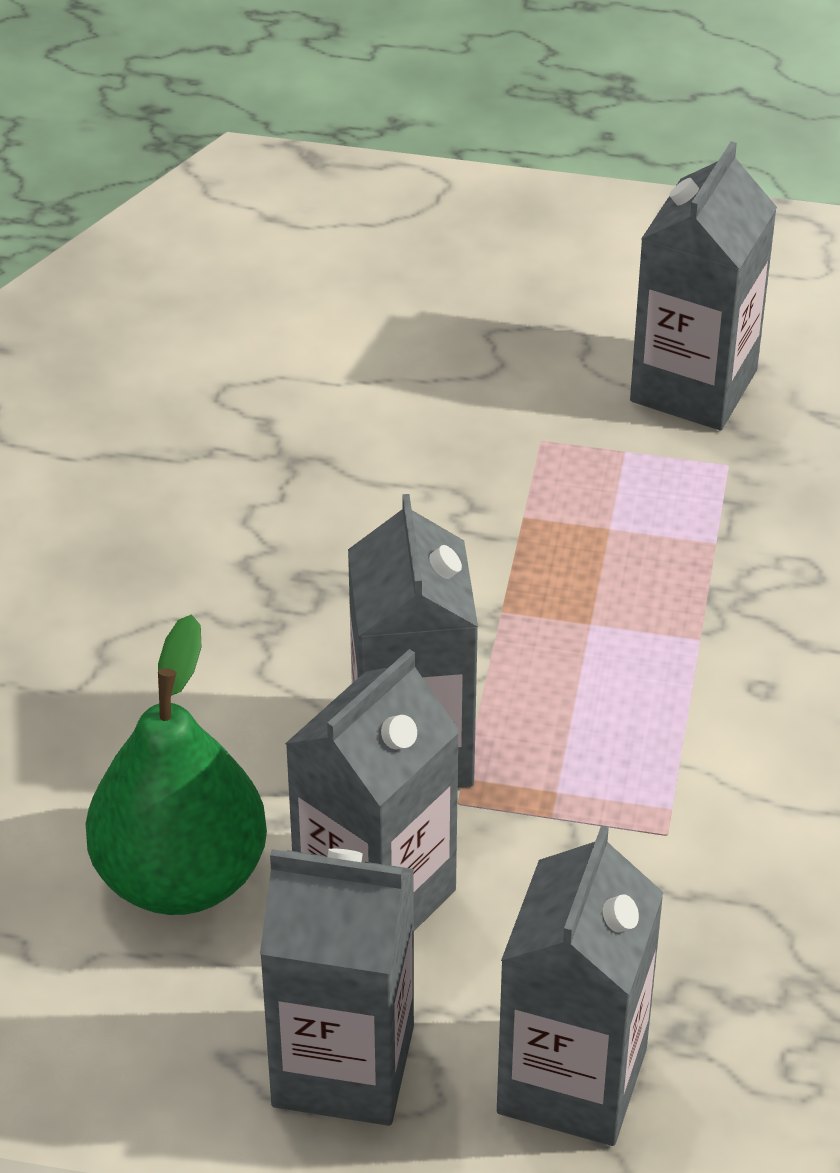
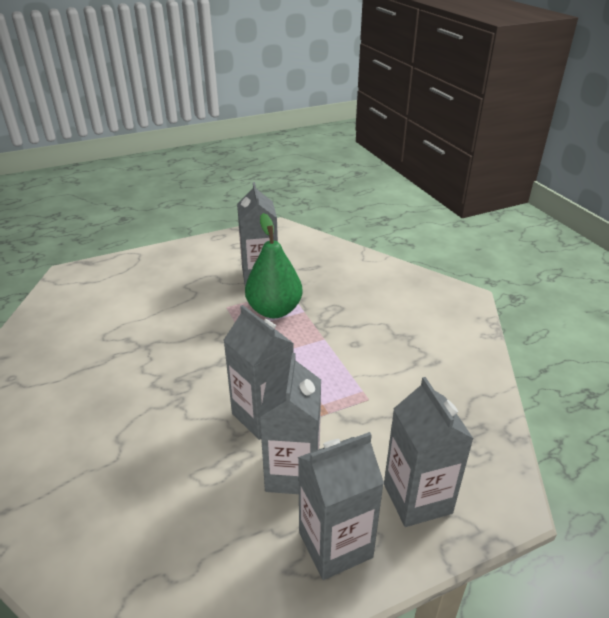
camera: 35 degrees left, 10 degrees down
green pear [86,614,267,915] -> green pear moved to [245,213,303,318]

